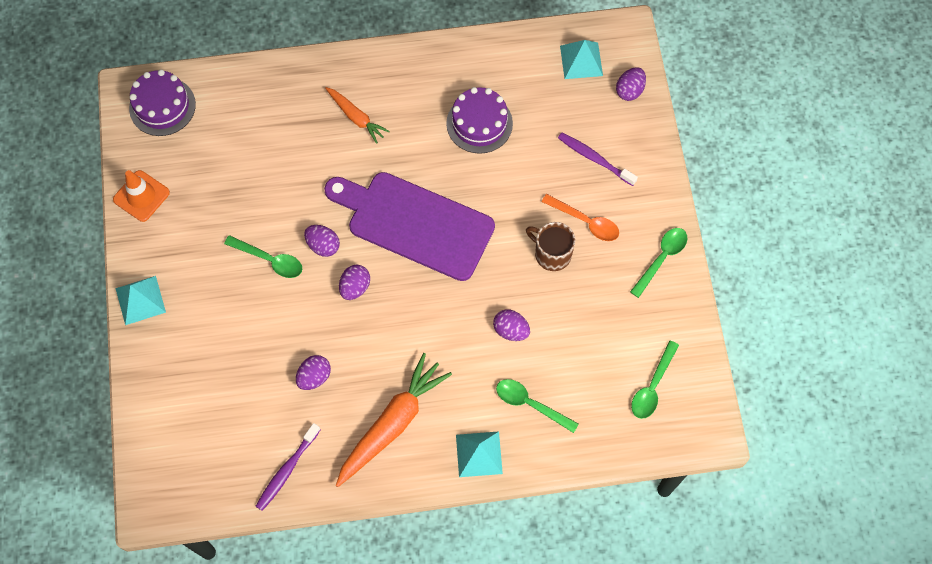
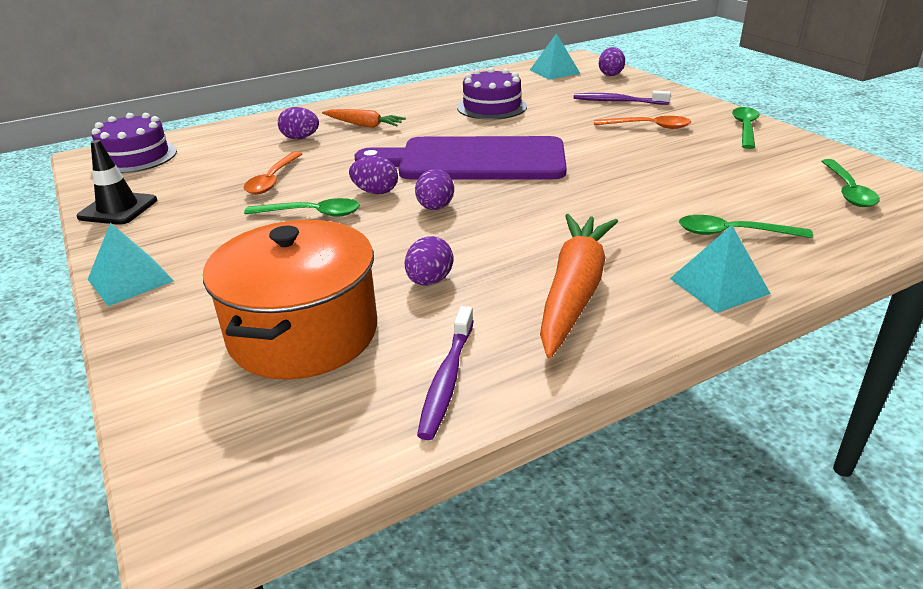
camera: 20 degrees left, 35 degrees down
orange traffic cone [113,170,170,222] -> black traffic cone [77,140,157,225]
purple egg [493,309,530,341] -> purple egg moved to [278,107,319,139]
brown mug [526,222,575,271] -> none
none -> orange pot [203,220,377,380]
none -> orange spoon [244,152,302,194]

